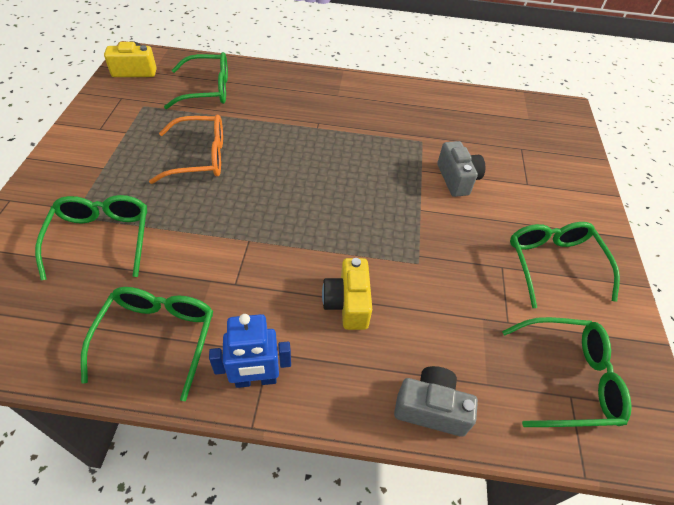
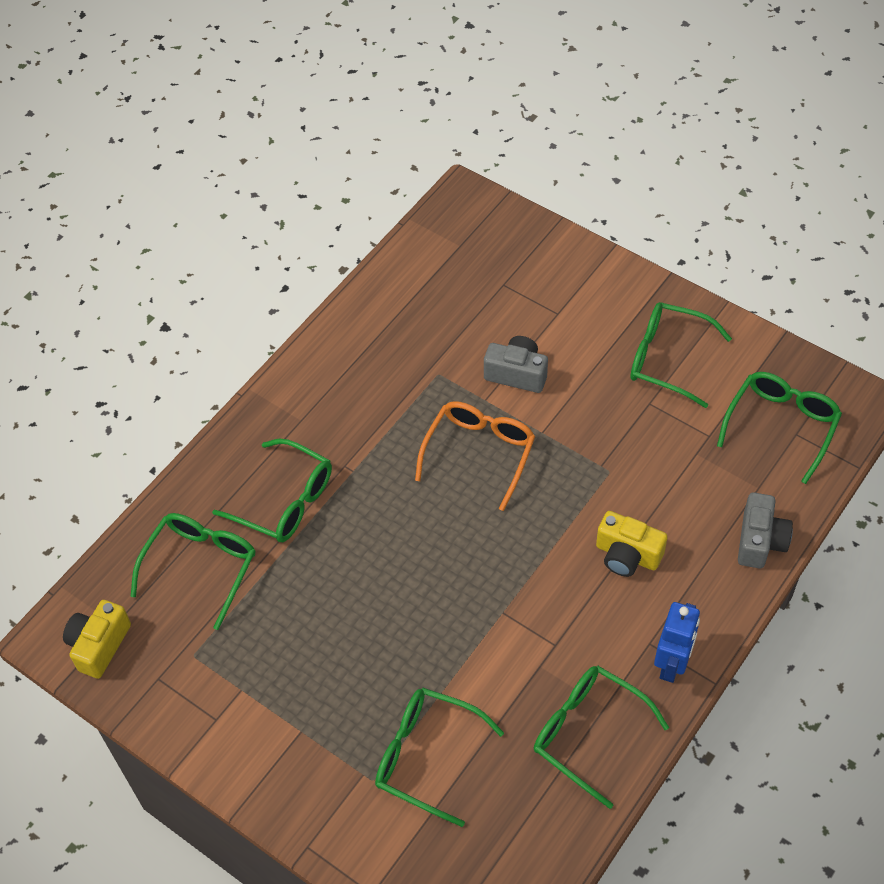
camera: 55 degrees left, 5 degrees up
orange glasses [149,114,223,184] -> orange glasses moved to [415,401,535,511]
grey camera [394,366,478,437] -> grey camera turned 150 degrees clockwise [738,492,793,568]
none -> green glasses [212,439,332,542]

